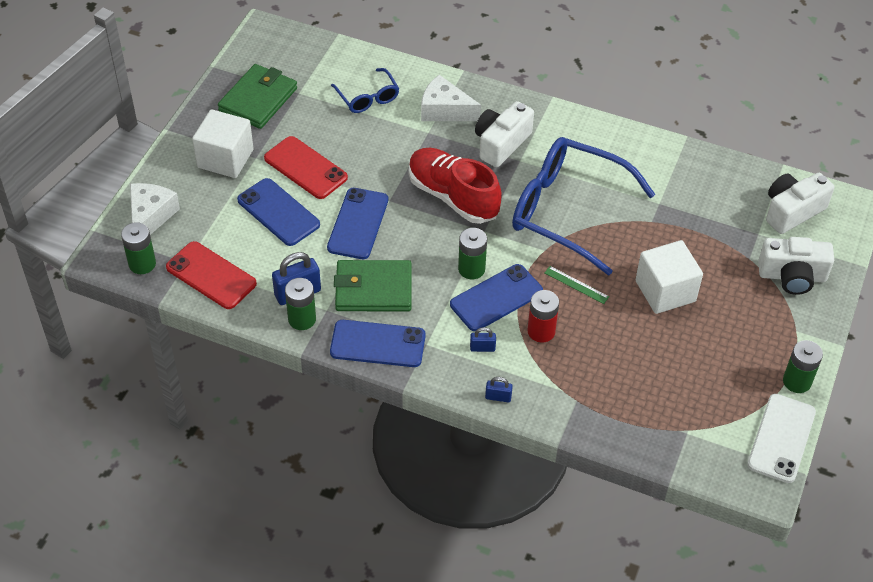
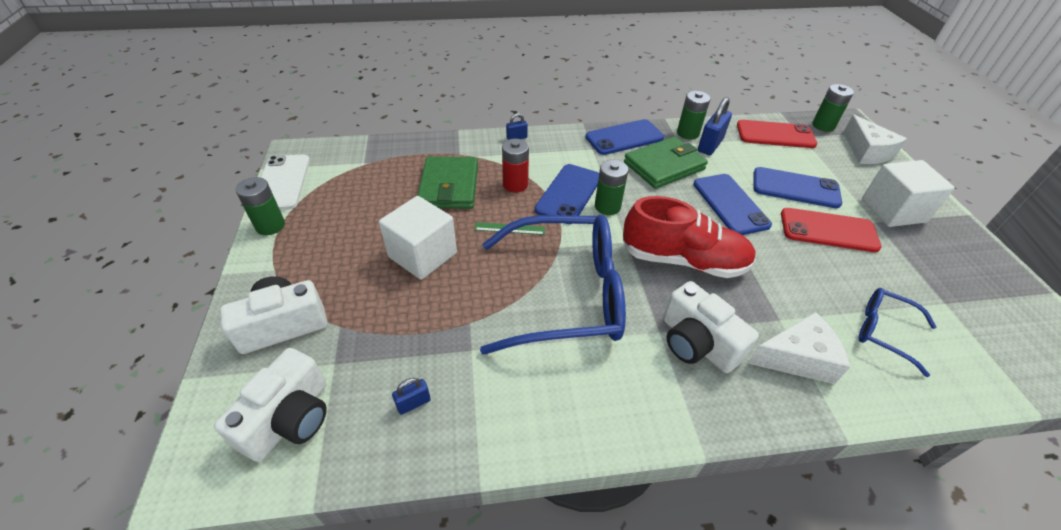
camera: 150 degrees right, 5 degrees down
green wallet [218,64,297,129] -> green wallet moved to [418,156,478,209]
blue padlock [470,327,496,352] -> blue padlock moved to [392,378,431,415]
white camera [475,101,534,167] -> white camera turned 135 degrees clockwise [663,281,759,373]

